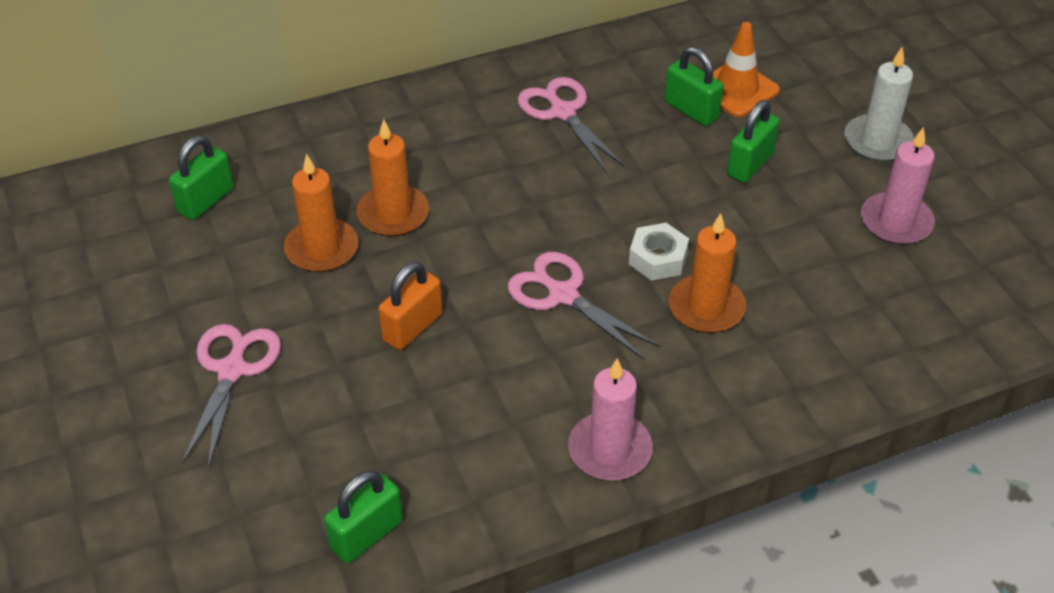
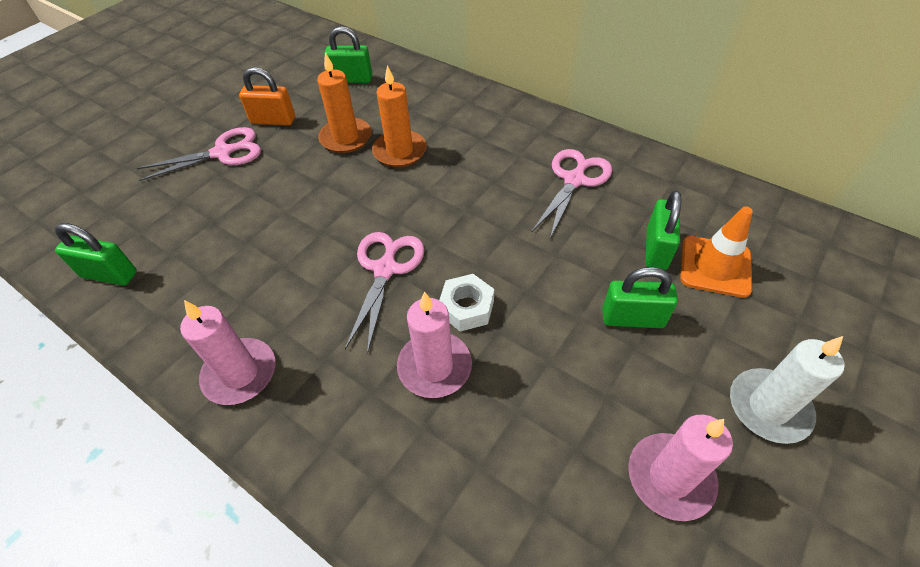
camera: 60 degrees right, 5 degrees up
orange padlock [378,261,443,350] -> orange padlock moved to [239,67,295,126]
orange candle [669,213,746,333] -> pink candle [397,291,472,398]

